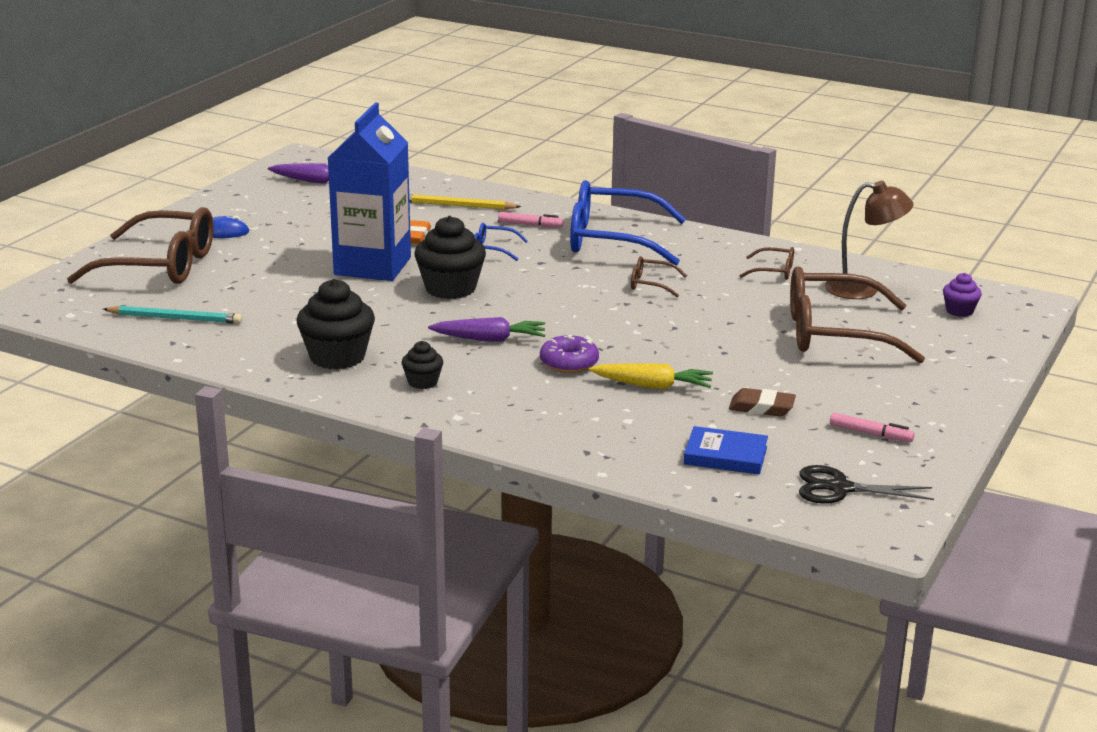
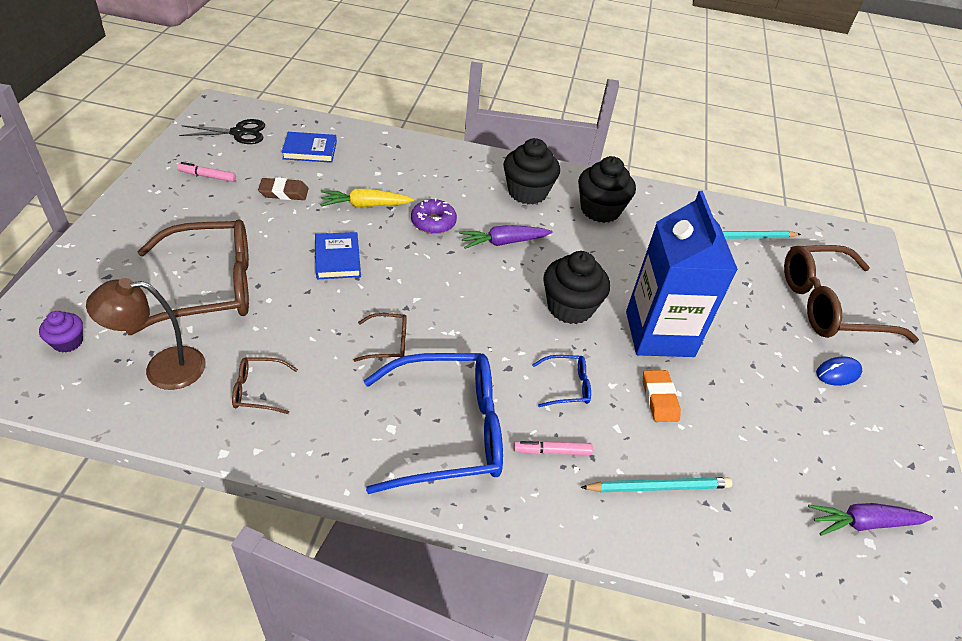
camera: 160 degrees right, 20 degrees up
black cupcake [402,341,443,389] -> black cupcake [503,138,560,204], size x1.91
yellow pencil [409,194,521,210] -> turquoise pencil [580,477,732,492]
none -> blue book [315,232,361,279]

